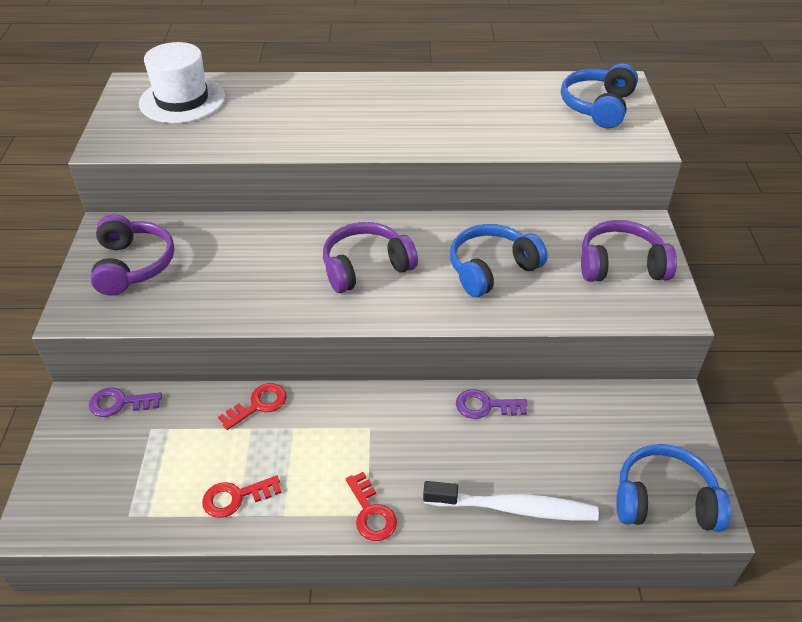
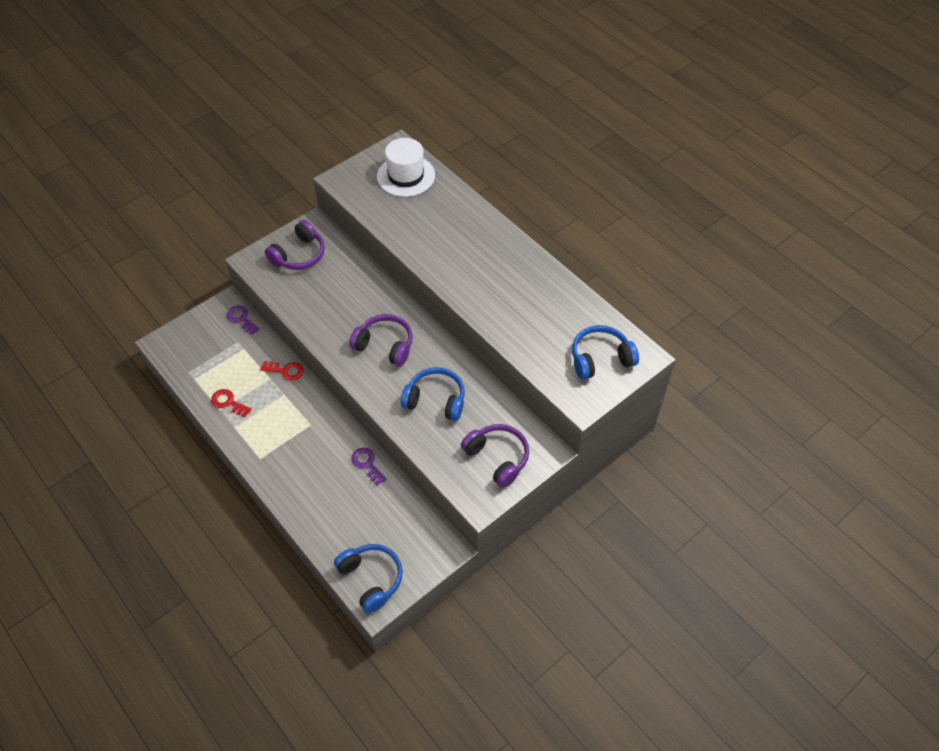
camera: 50 degrees right, 10 degrees up
red key [346,472,397,541] -> none
white toothbrush [423,481,599,521] -> none

